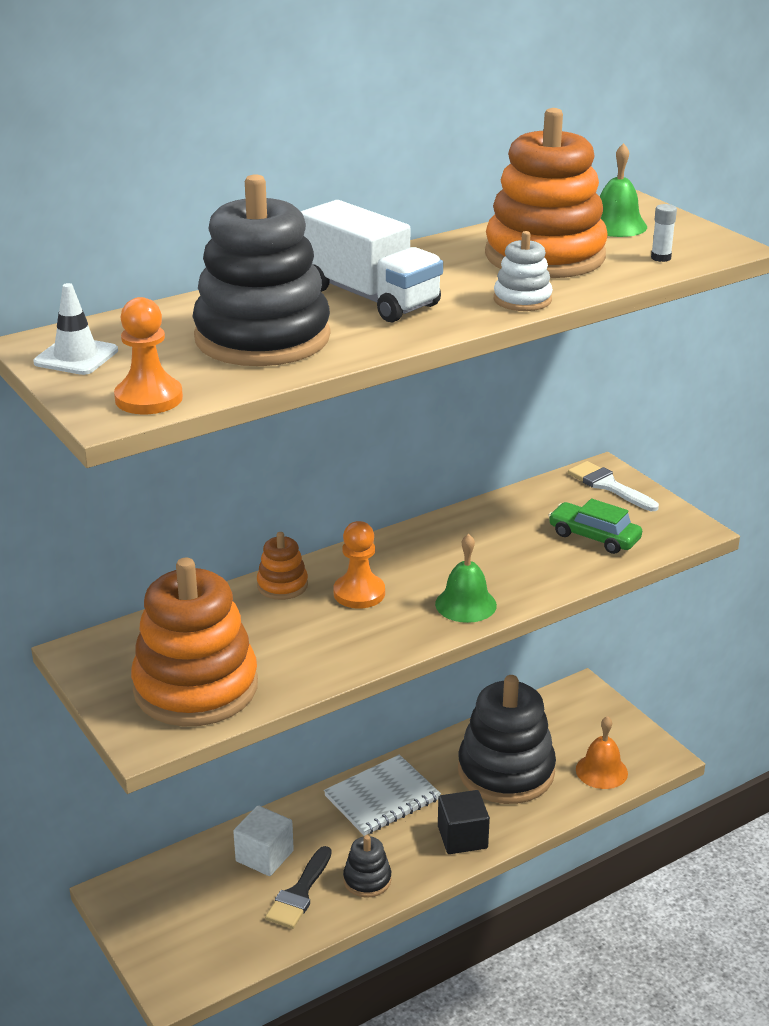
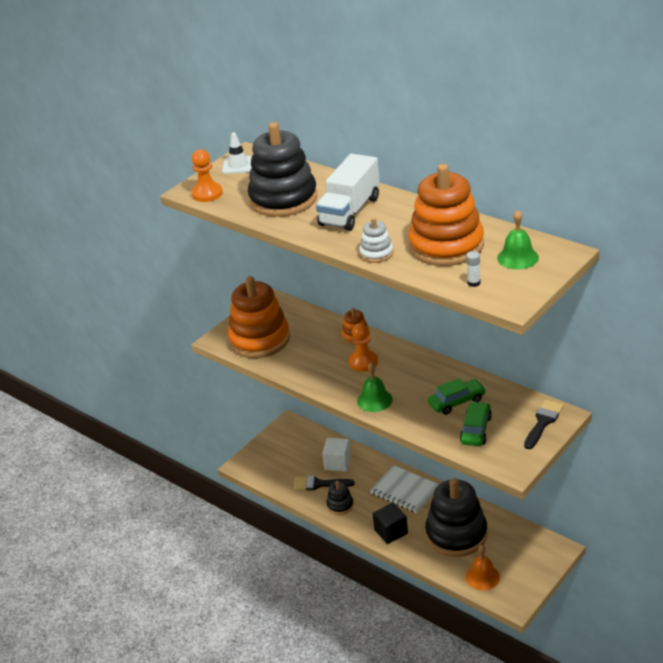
camera: 75 degrees right, 5 degrees up
white brush [568,461,659,511] -> black brush [524,400,564,449]
none -> green car [428,378,486,415]

